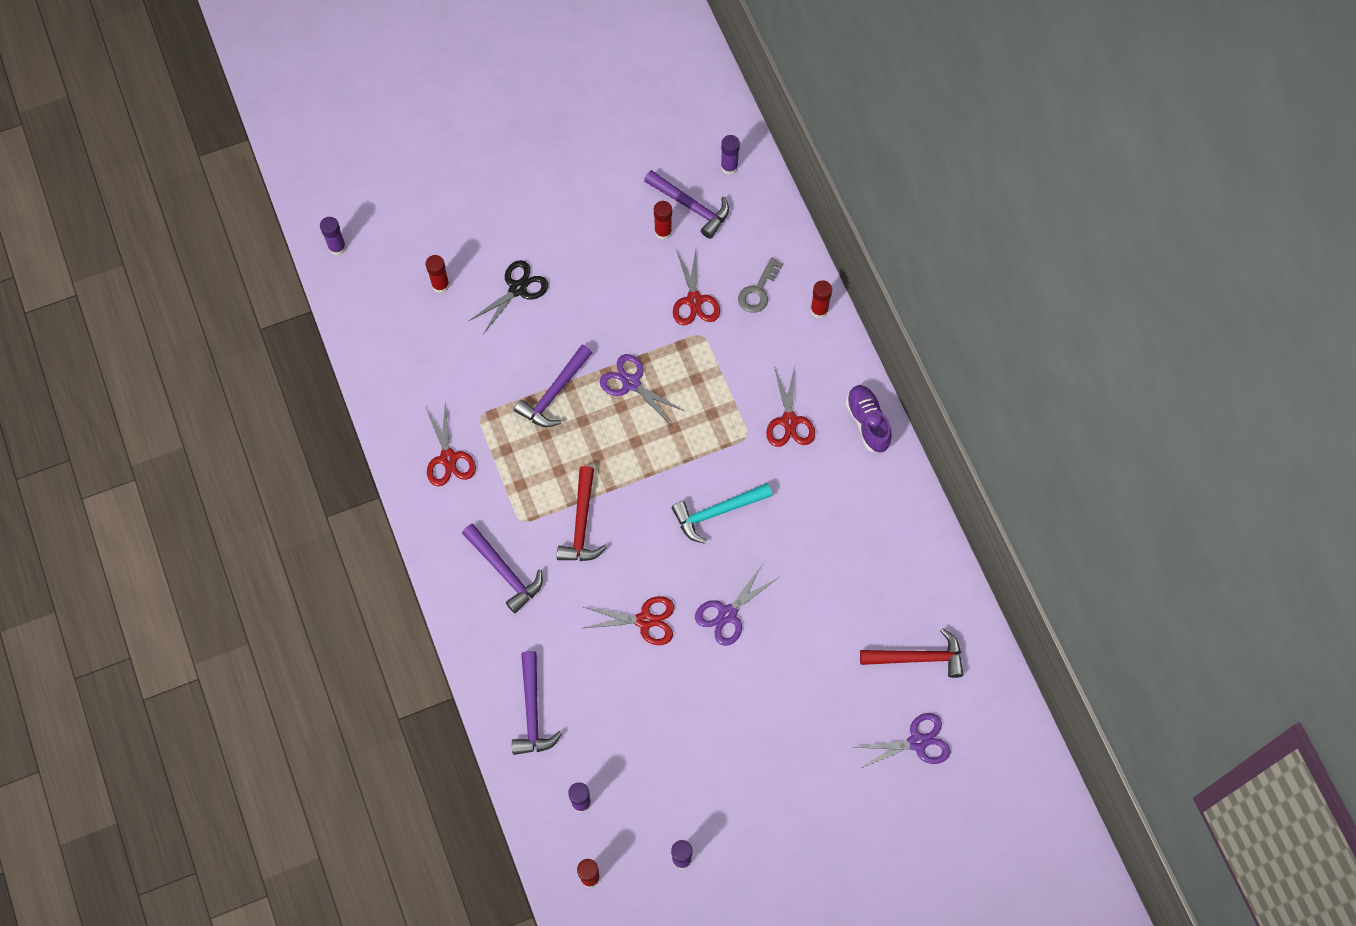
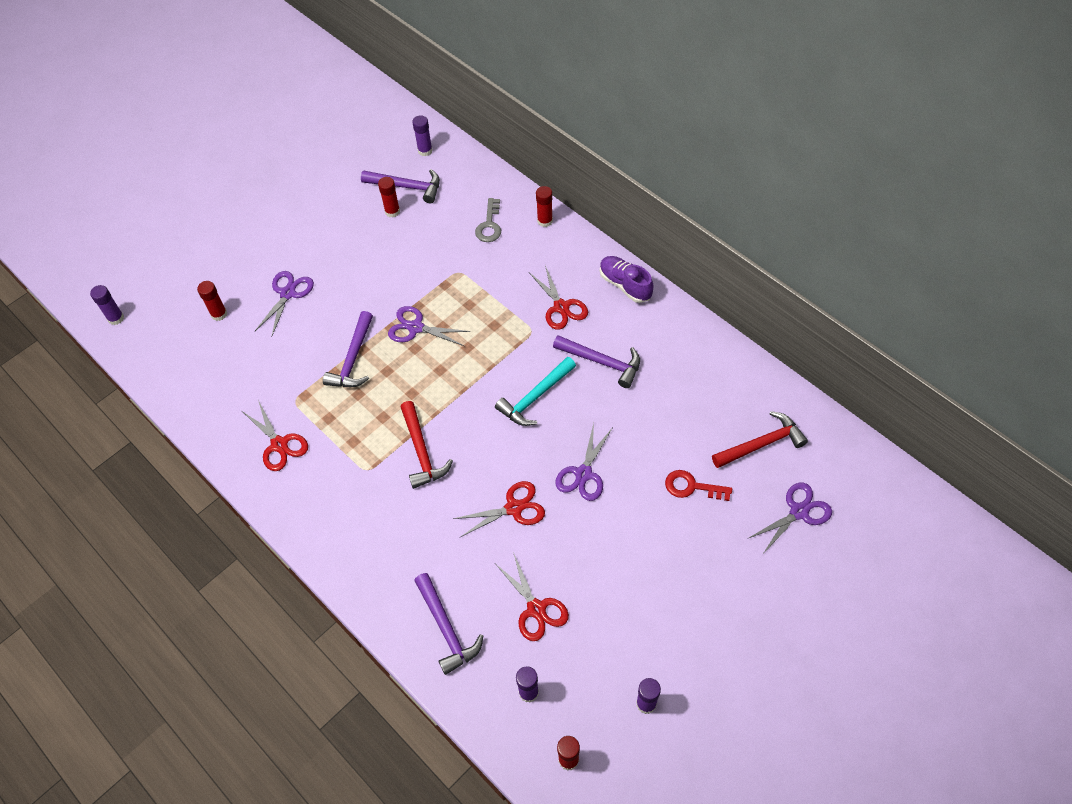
camera: 20 degrees left, 10 degrees down
purple hammer [462,524,543,613] -> purple hammer moved to [553,335,640,388]
black scissors [469,260,549,334] -> purple scissors [255,271,314,336]
red scissors [673,249,720,325] -> red scissors moved to [496,552,569,641]
none -> red key [665,470,732,501]

